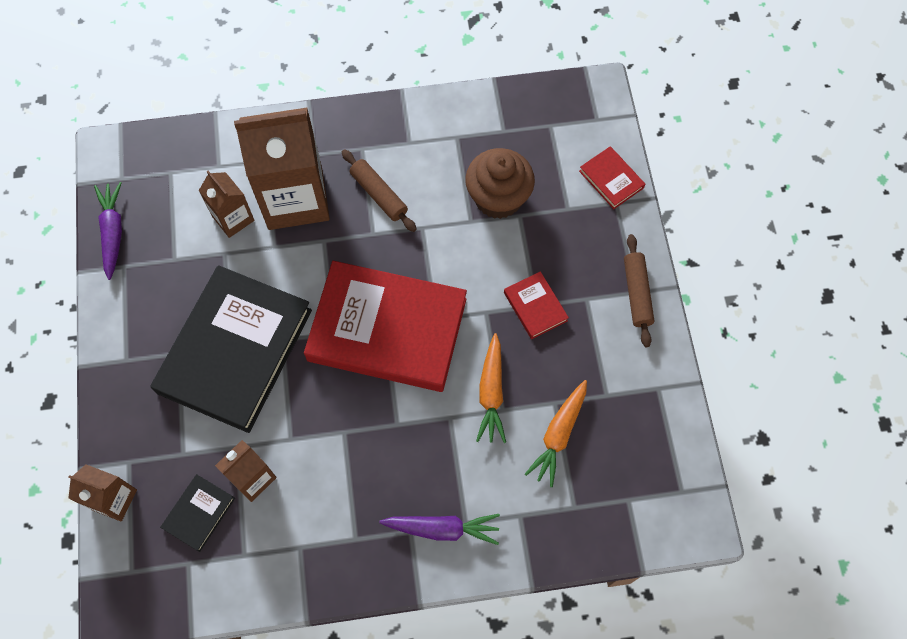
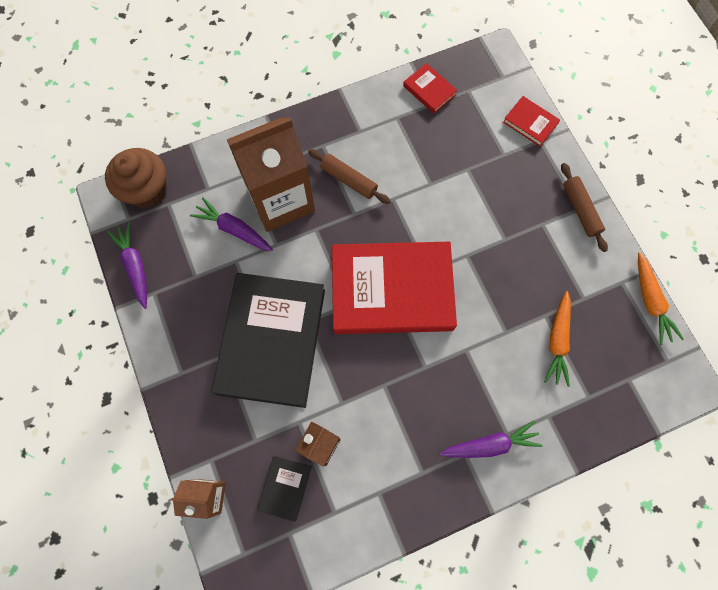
camera: 15 degrees left, 5 degrees up
brown carton [199,171,255,238] -> purple carrot [190,197,273,251]
brown cupcake [465,148,535,219] -> brown cupcake moved to [105,148,167,209]
orange carrot [476,333,506,443] -> orange carrot moved to [638,253,684,345]
red book [504,271,569,339] -> red book moved to [403,63,458,114]

